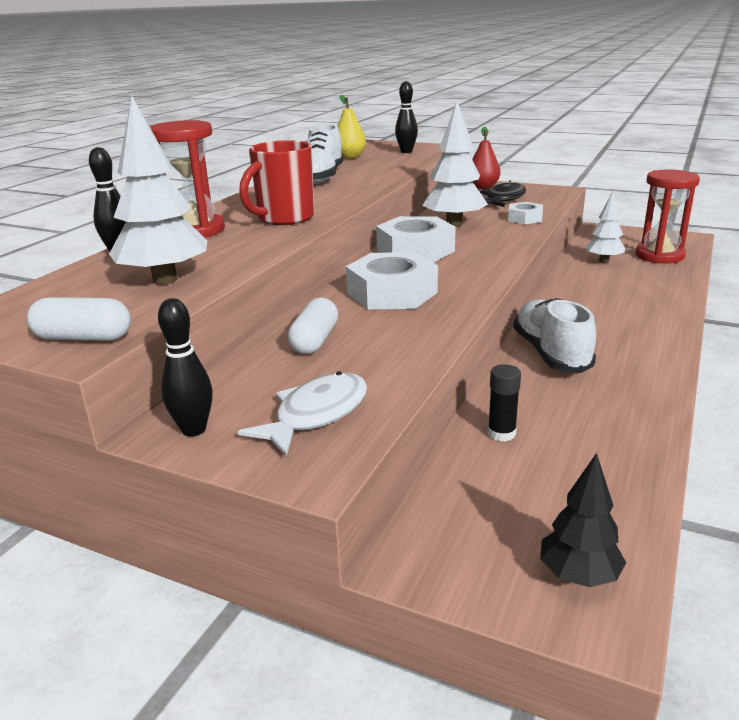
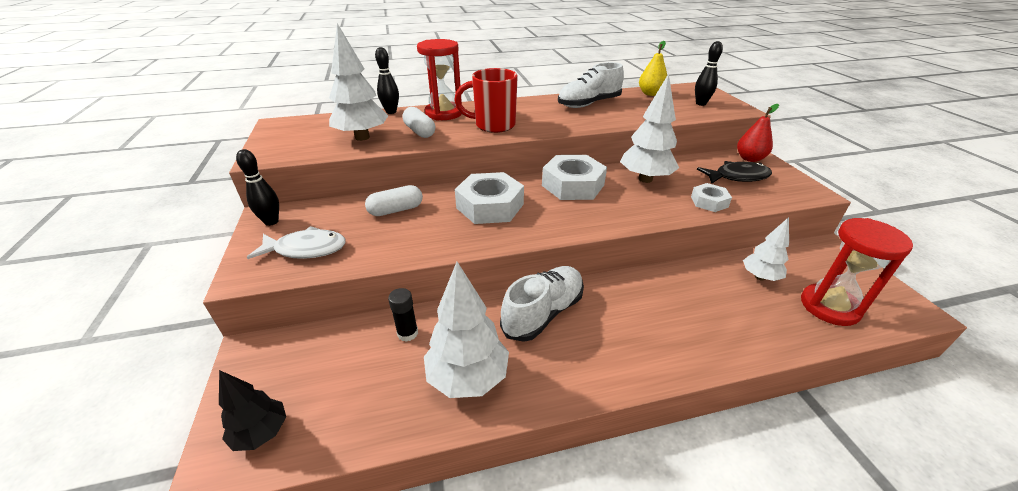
camera: 50 degrees right, 10 degrees up
white capsule [27,297,131,341] -> white capsule moved to [402,107,435,138]
none -> white tree [424,262,509,398]

